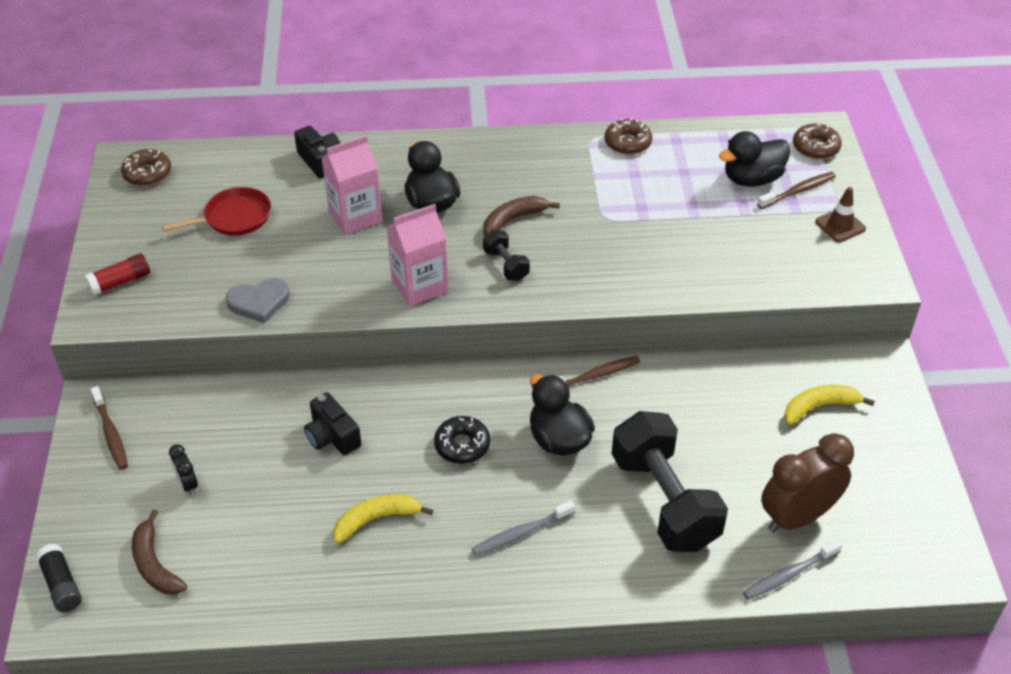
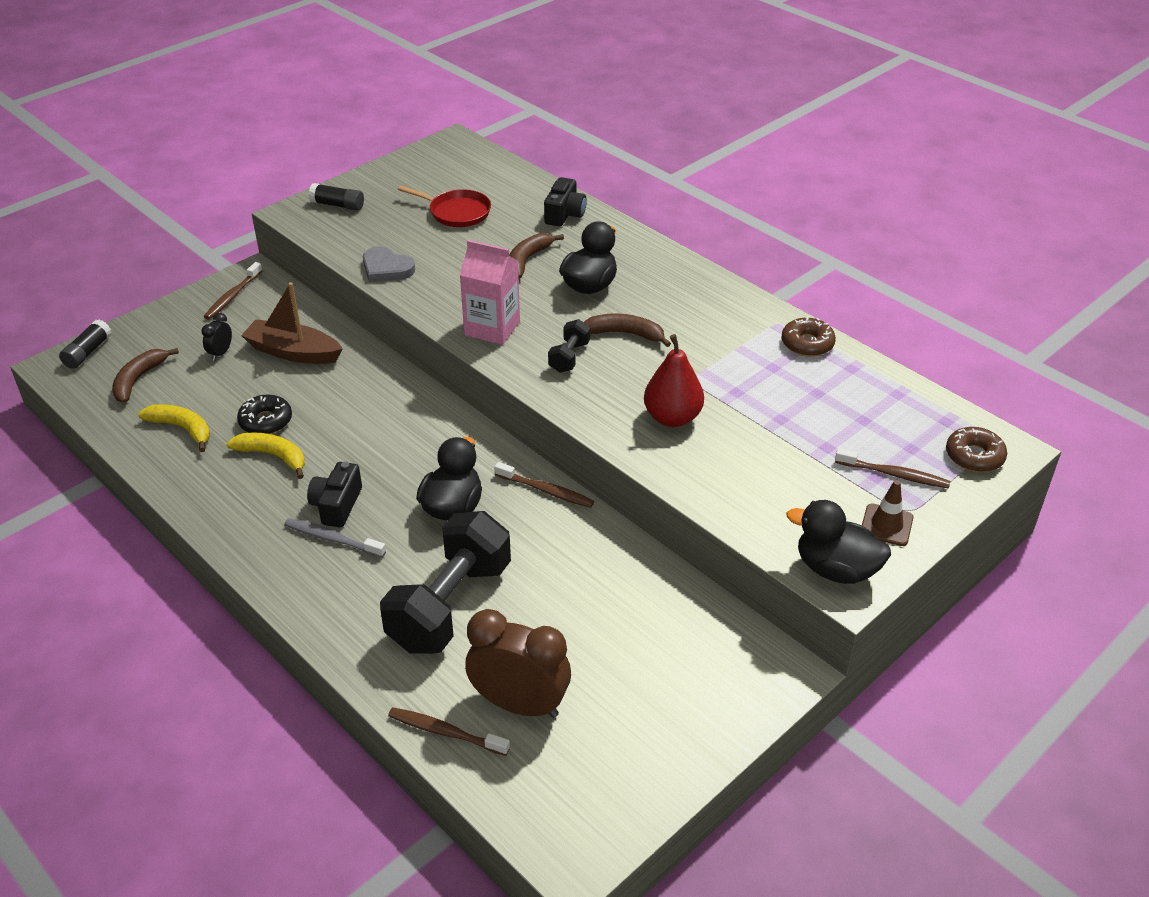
camera: 50 degrees right, 5 degrees down
red glue stick [85,253,150,296] -> black glue stick [308,183,364,211]
brown donut [121,149,171,186] -> none
black camera [304,392,361,455] -> black camera moved to [307,462,362,527]
pink carton [321,135,382,235] -> brown banana [509,233,564,279]
black donut [434,416,490,464] -> black donut moved to [237,394,292,434]
black duck [719,131,790,187] -> black duck moved to [787,500,891,584]
grey toothbrush [743,539,842,600] -> brown toothbrush [388,707,510,756]
yellow banana [784,385,875,425] -> yellow banana moved to [138,404,210,452]
none -> brown boat [241,282,343,364]
none -> red pear [644,334,704,427]

